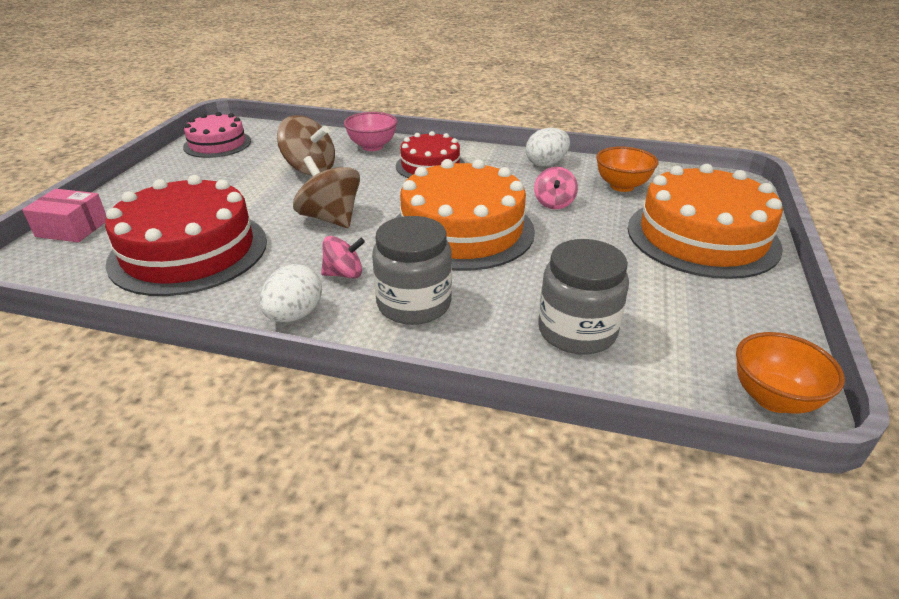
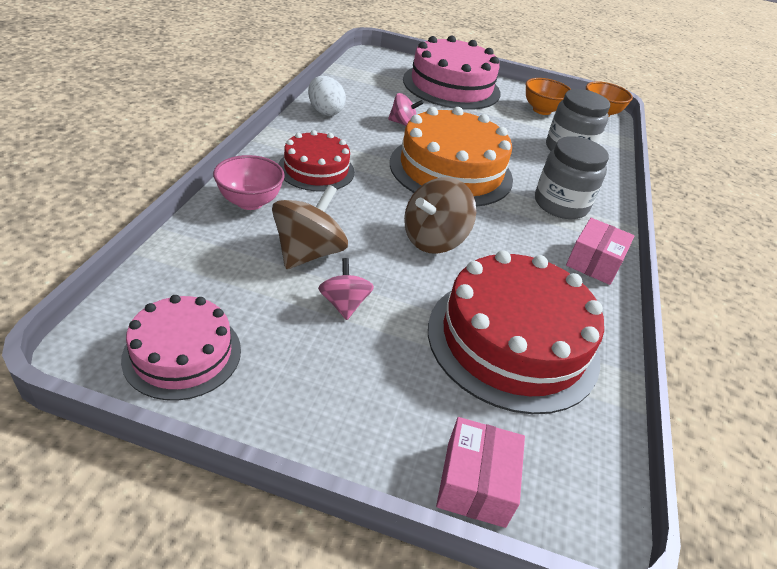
camera: 95 degrees left, 5 degrees up
white egg [259,264,322,322] -> pink box [566,218,635,285]
pink spinning top [321,236,365,278] -> pink spinning top moved to [318,258,374,320]
orange bowl [596,146,658,192] -> orange bowl moved to [526,78,571,115]
orange cake [628,164,783,279] -> pink cake [403,35,501,110]

